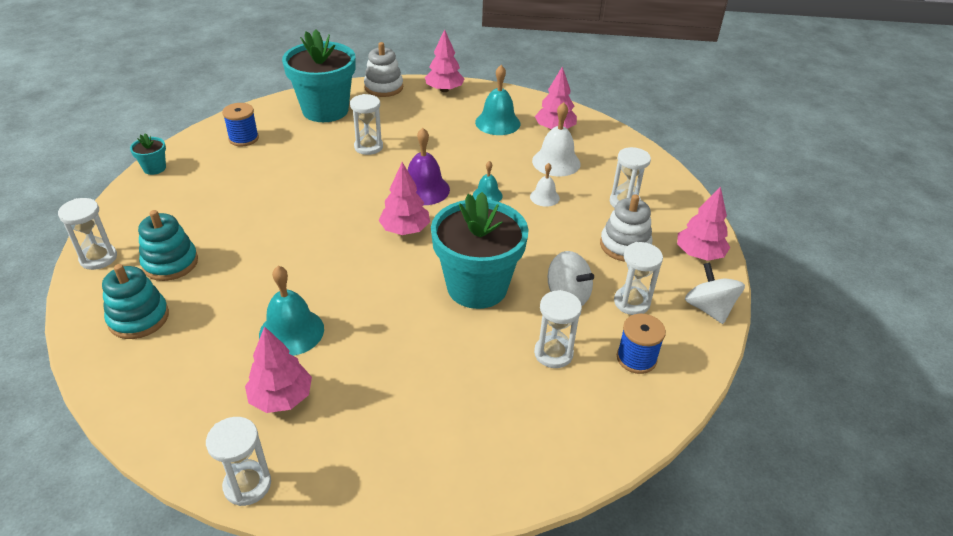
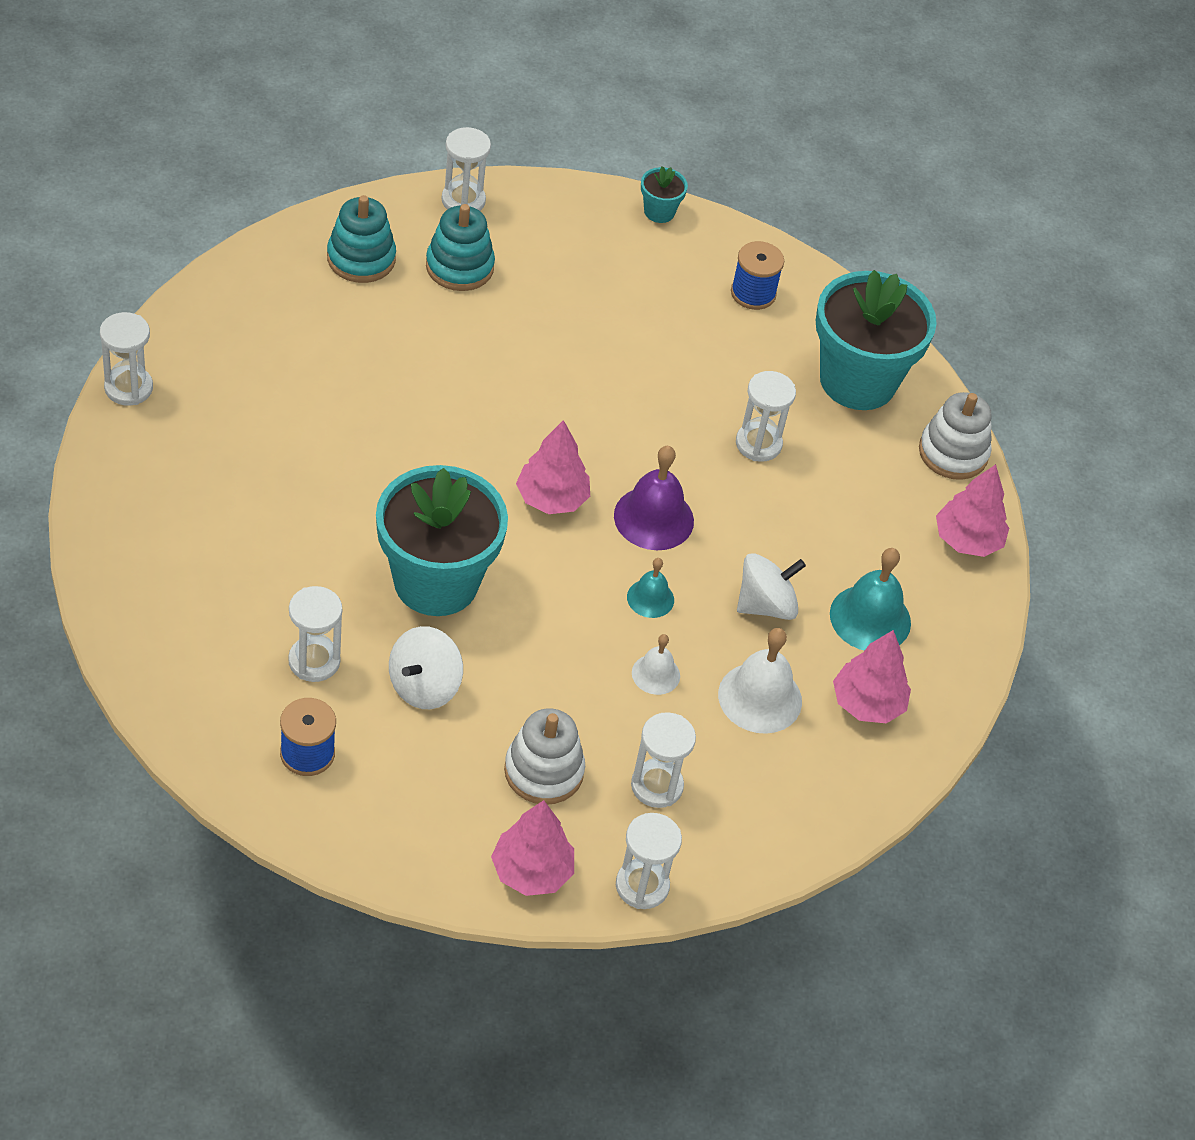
camera: 80 degrees right, 10 degrees up
pink tree [245,326,312,413] -> none
turquoise bell [259,266,324,356] -> none
white hourglass [614,242,663,315] -> white hourglass moved to [616,813,682,909]
white spinning top [685,262,745,324] -> white spinning top moved to [737,553,806,620]

